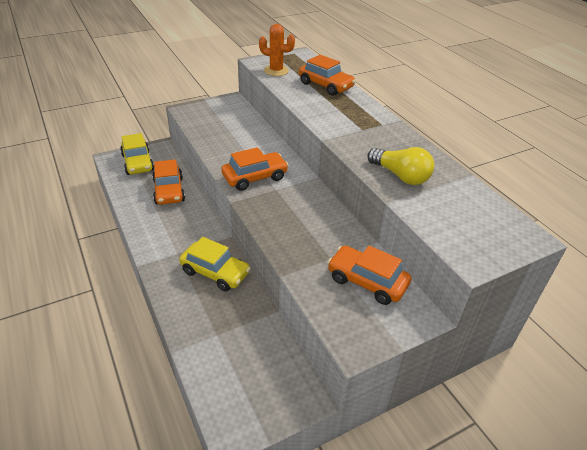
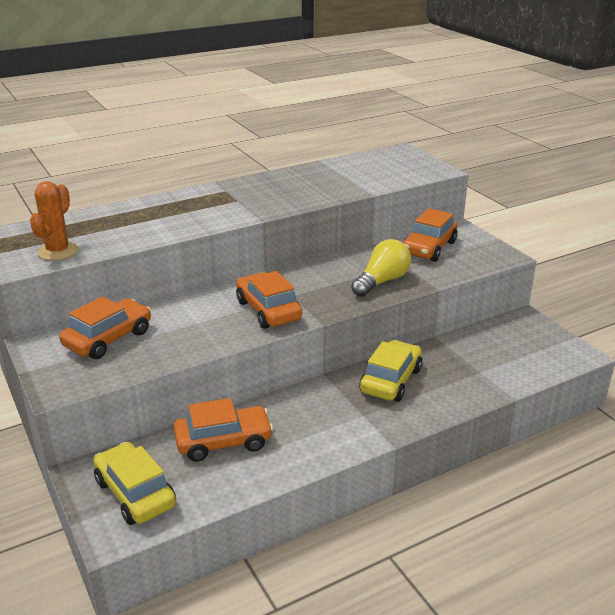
camera: 90 degrees left, 10 degrees down
yellow car [120,133,154,175] -> yellow car turned 105 degrees counterclockwise [93,442,176,525]
orange car [299,55,356,96] -> orange car moved to [59,296,151,359]
yellow light bulb [367,147,434,185] -> yellow light bulb moved to [351,239,411,297]

